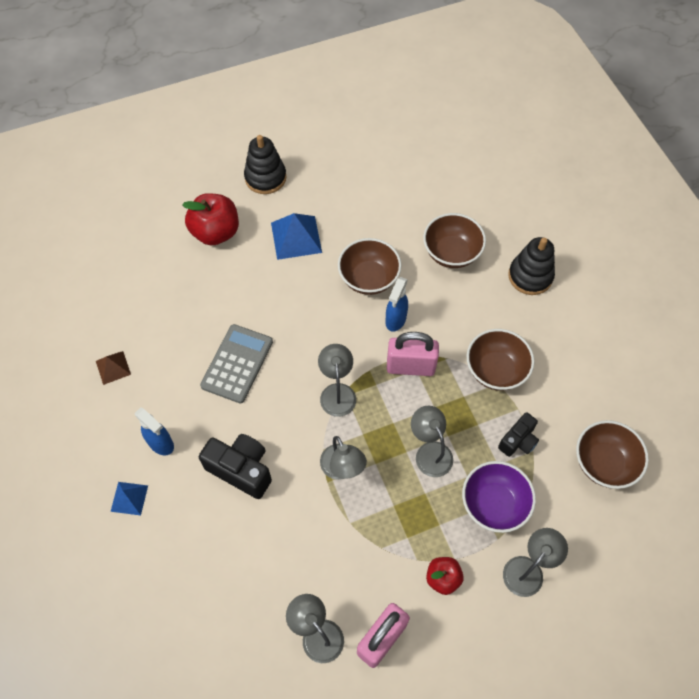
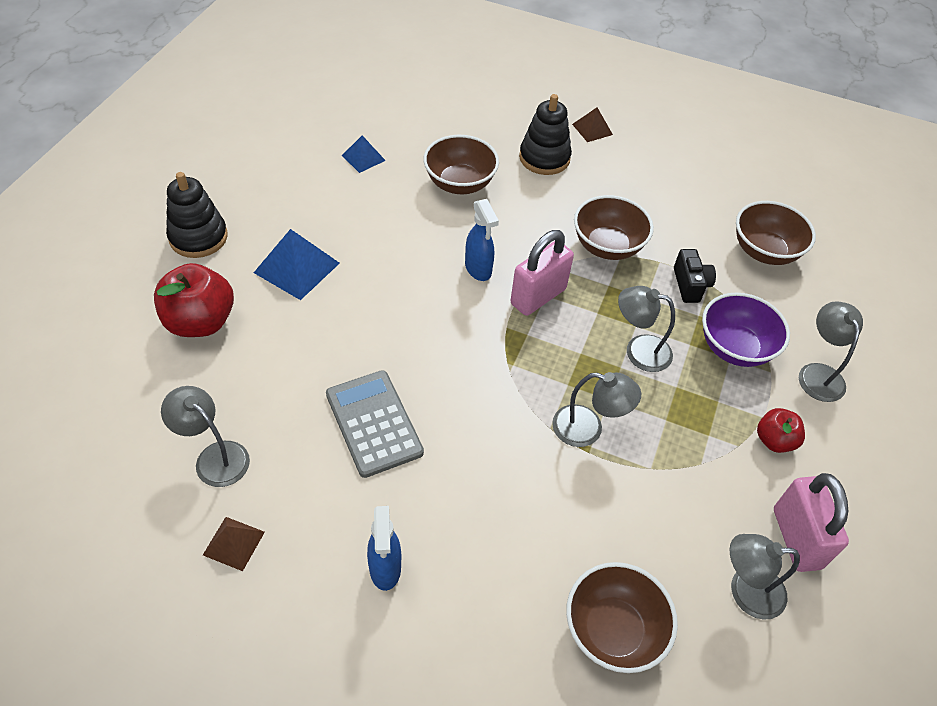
camera: 50 degrees left, 10 degrees down
blue pyramid [110,482,148,516] -> blue pyramid moved to [342,135,386,173]
blue spray bottle [135,407,174,456] -> blue spray bottle turned 90 degrees clockwise [367,506,401,591]
black camera [199,434,272,499] -> none
grey lamp [318,344,356,417] -> grey lamp moved to [161,386,250,487]
brown bowl [338,238,402,295] -> brown bowl moved to [566,562,678,673]
none -> brown pyramid [572,108,613,142]

